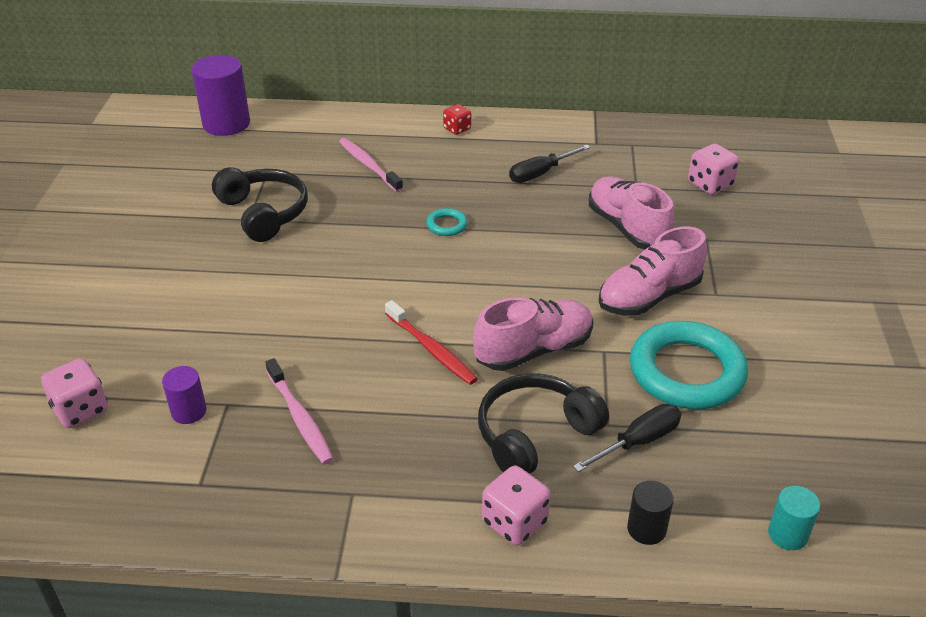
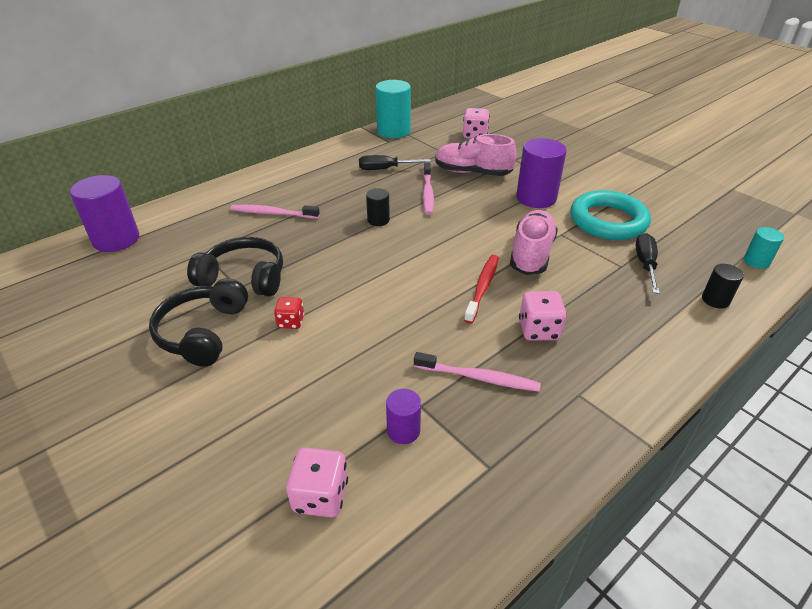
camera: 45 degrees left, 0 degrees up
red toothbrush [385,300,478,385] -> red toothbrush turned 75 degrees counterclockwise [464,255,499,324]
turquoise ring [426,208,468,236] -> black cylinder [366,188,390,226]
red dice [443,104,471,135] -> red dice moved to [274,297,304,329]
black headphones [478,373,609,474] -> black headphones moved to [149,278,248,367]
pink dice [482,466,551,546] -> pink dice moved to [519,291,567,341]
black screwdriver [509,144,591,183] -> black screwdriver turned 75 degrees clockwise [359,155,431,170]
pink shoe [598,227,707,316] -> purple cylinder [516,138,567,208]
none -> turquoise cylinder [376,80,411,138]
none -> pink toothbrush [423,163,434,215]

